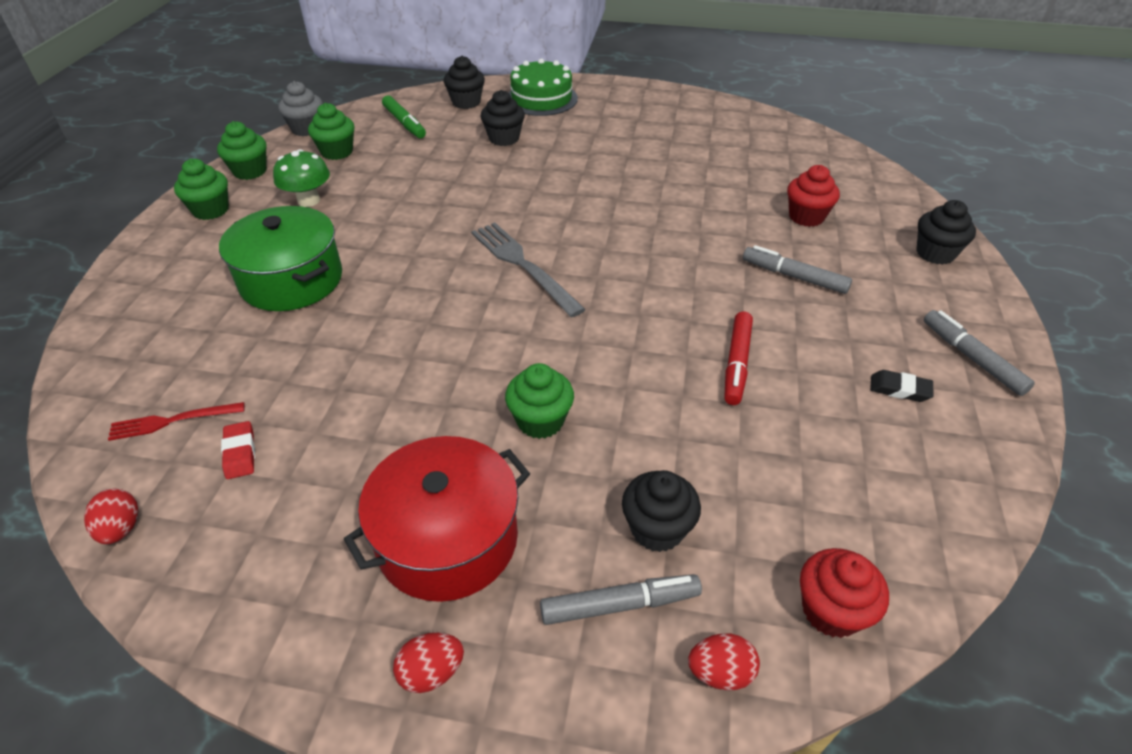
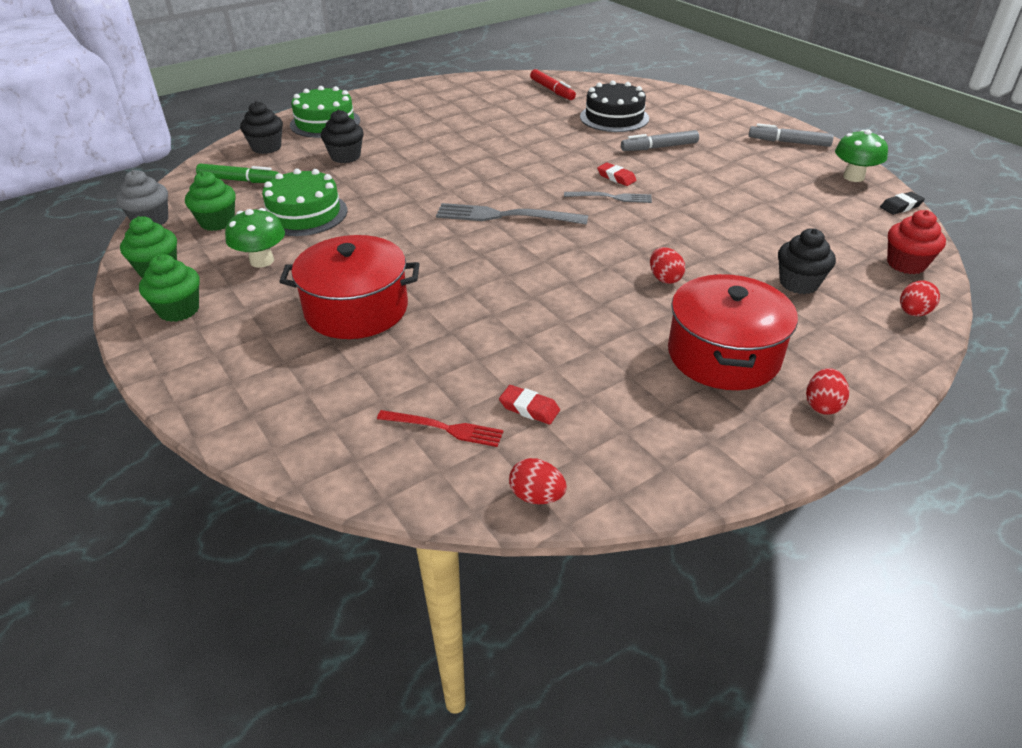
camera: 45 degrees left, 5 degrees down
red fork [108,402,245,441] -> red fork turned 105 degrees counterclockwise [377,410,504,447]
green pot [219,206,342,311] -> red pot [279,235,419,339]
green cupcake [505,363,574,439] -> red egg [650,247,685,284]
grey marker [540,574,702,625] -> none
red marker [724,312,753,405] -> red marker moved to [530,69,576,100]
red cupcake [787,165,840,227] -> black cake [580,80,649,132]
black eraser [870,370,933,402] -> black eraser moved to [880,192,925,215]
black cupcake [916,200,976,265] -> none
none -> green cake [262,169,347,236]
none -> grey fork [564,192,652,203]
none -> red eraser [597,163,637,186]
none -> green mushroom [835,130,888,182]

